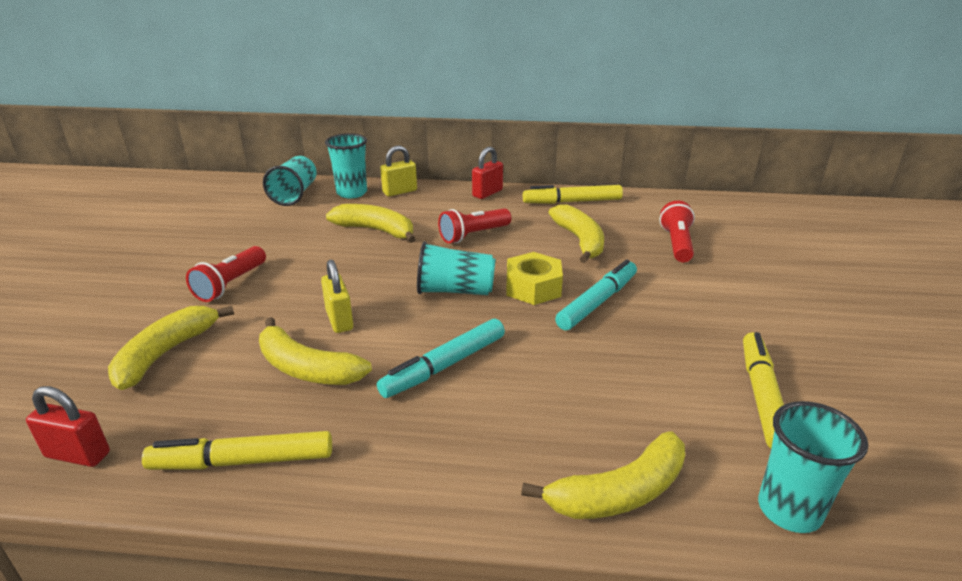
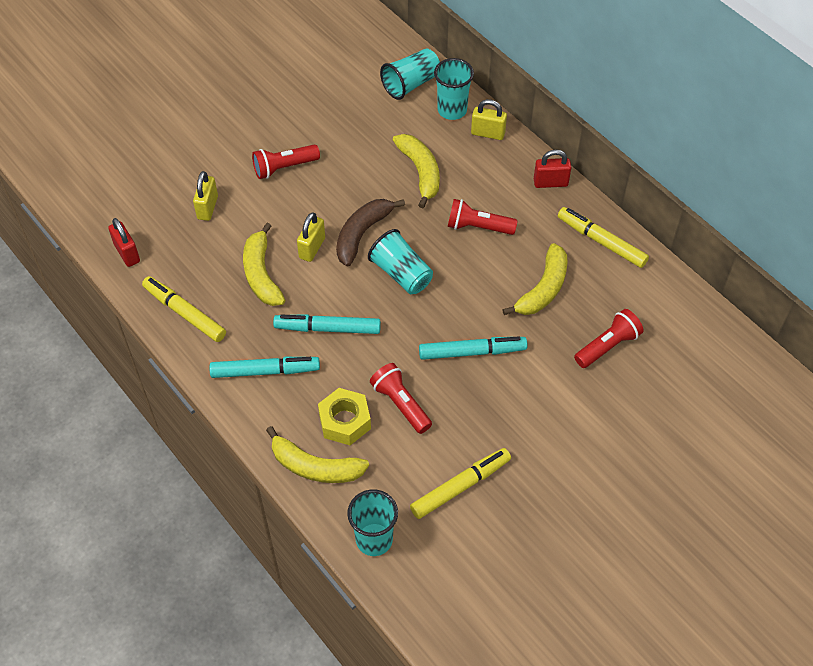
camera: 45 degrees right, 25 degrees up
yellow banana [108,306,234,390] -> yellow padlock [193,171,218,221]
yellow nut [506,252,563,305] -> yellow nut moved to [318,388,371,445]
none -> turquoise marker [209,357,320,378]
none -> brown banana [336,199,405,266]
none -> red flashlight [370,363,432,434]

